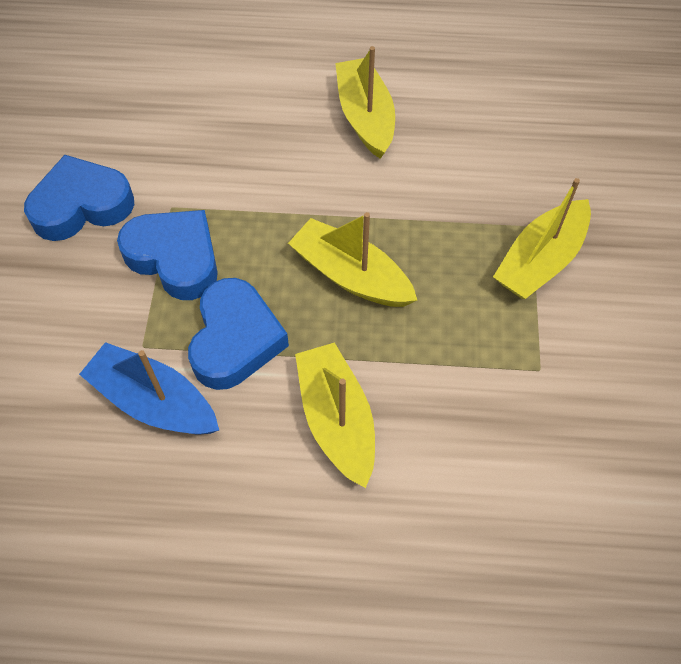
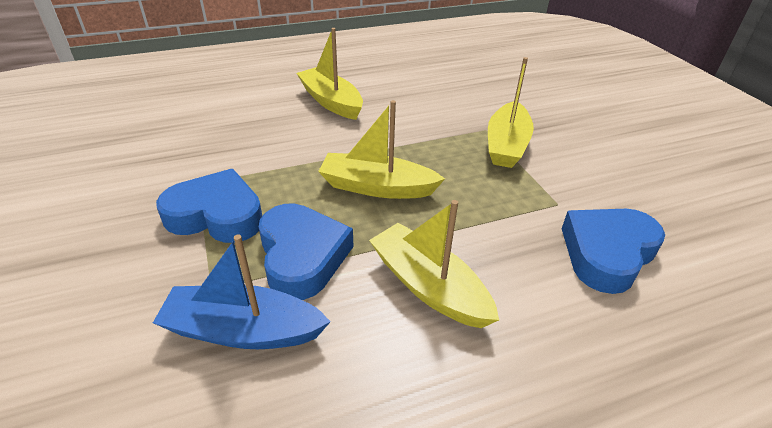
camera: 25 degrees left, 20 degrees down
blue heart [24,155,134,241] -> blue heart moved to [562,209,665,294]

